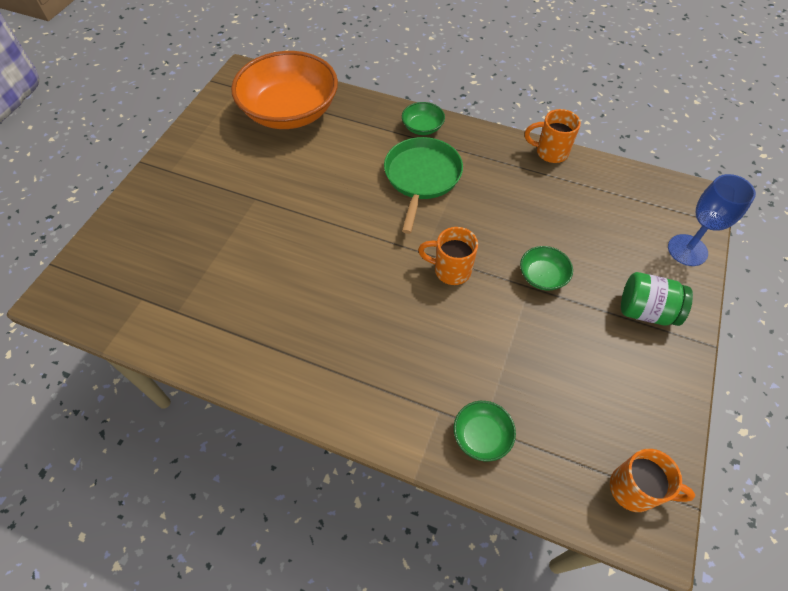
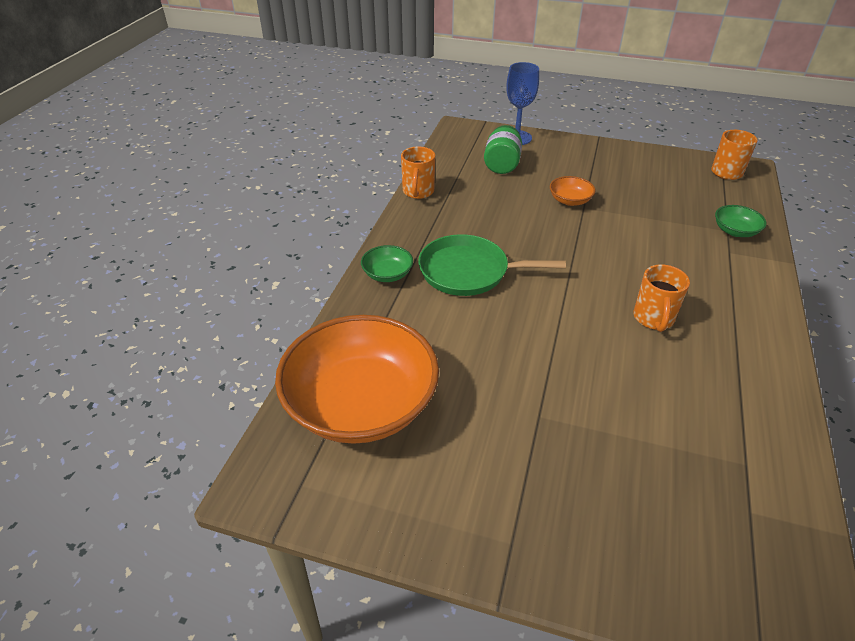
camera: 95 degrees left, 15 degrees down
orange mug [418,227,478,285] -> orange mug moved to [633,264,690,332]
green bowl [520,246,573,291] -> orange bowl [550,176,596,206]
green jar [621,272,693,326] -> green jar moved to [484,125,522,174]

